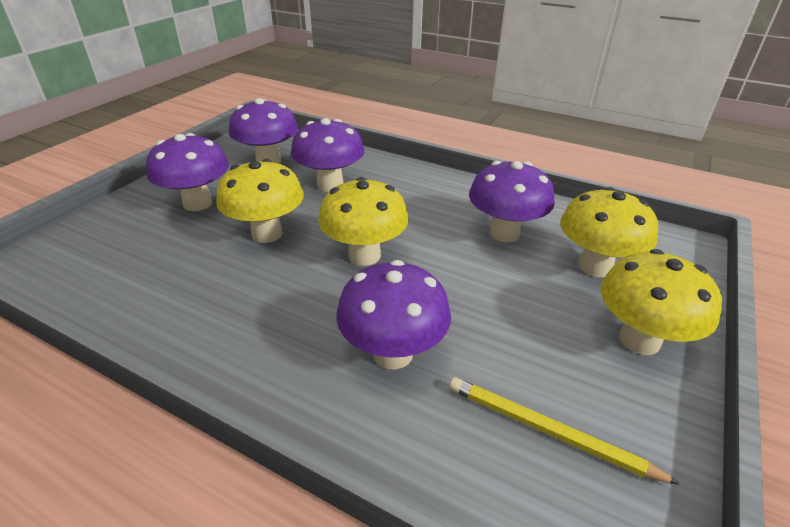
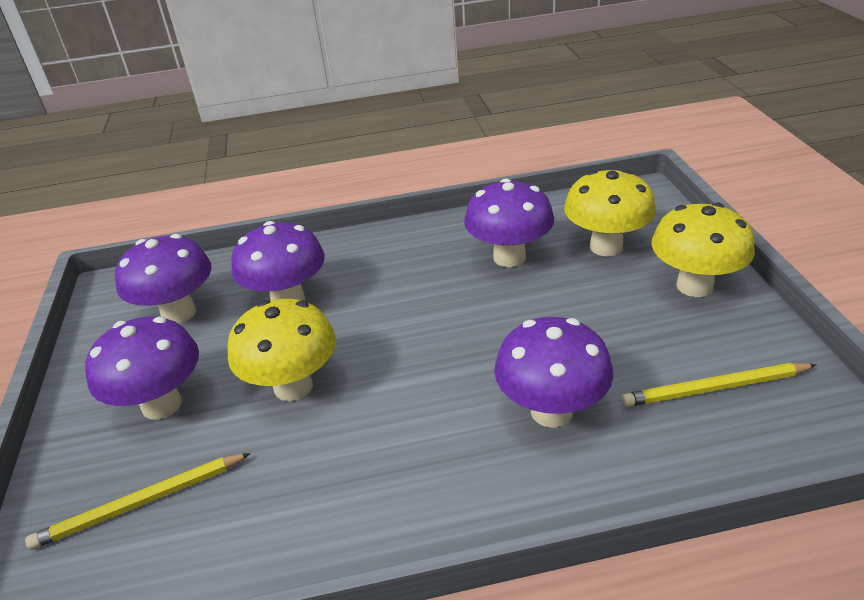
camera: 35 degrees left, 0 degrees up
yellow mushroom [318,177,409,266] -> none
none -> yellow pencil [25,453,251,550]

